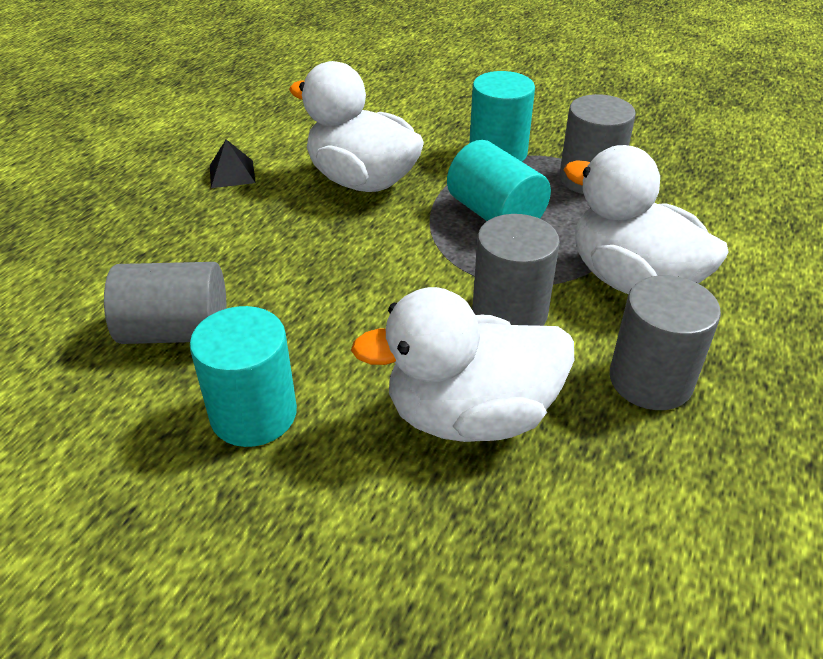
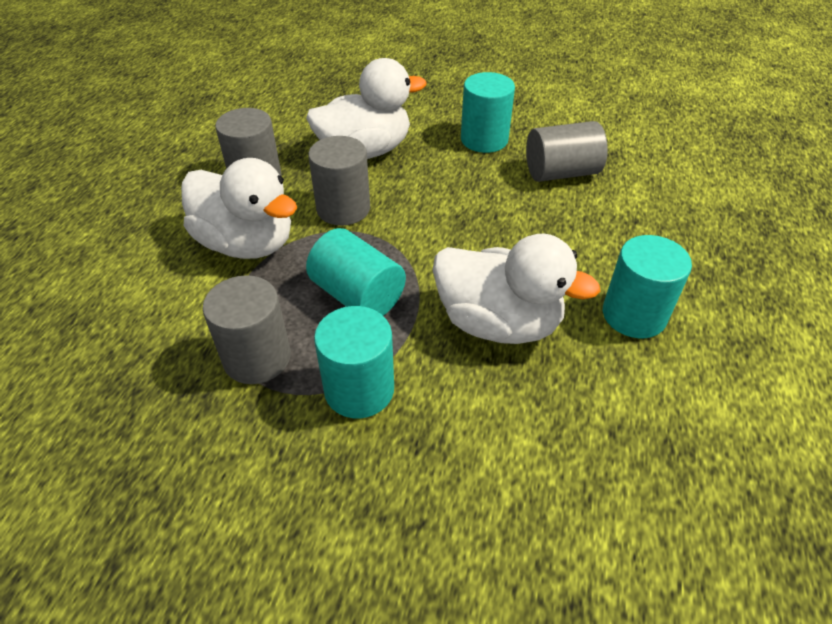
camera: 170 degrees right, 5 degrees up
black pyramid [210,139,256,188] -> turquoise cylinder [603,235,692,338]

